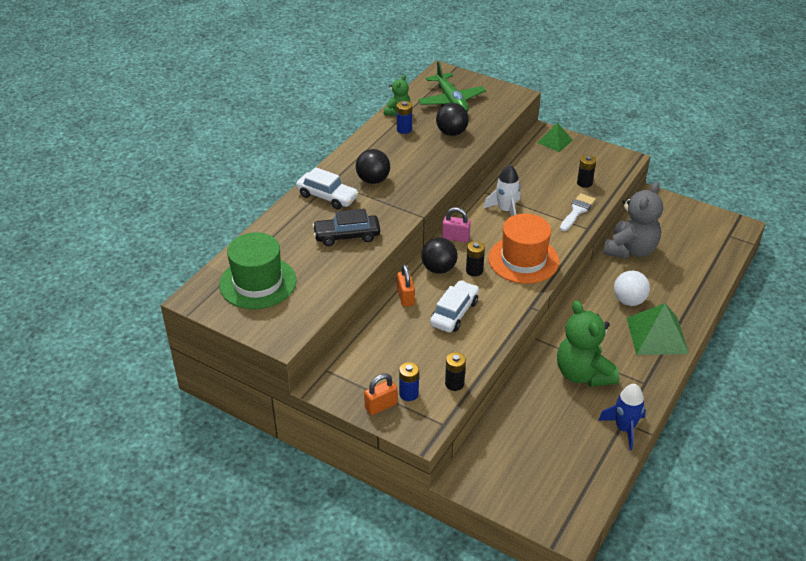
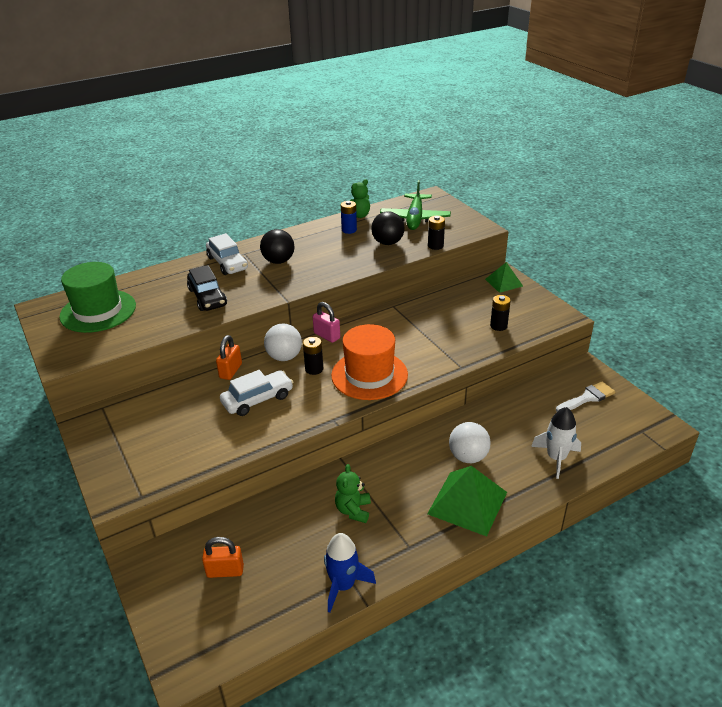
camera: 30 degrees right, 5 degrees down
black car [312,209,380,246] -> black car turned 135 degrees counterclockwise [187,265,227,311]
orange padlock [364,373,398,415] -> orange padlock moved to [202,537,244,578]
blue battery [399,362,419,401] -> none
black ball [421,238,458,274] -> white ball [264,324,302,361]
black battery [445,352,466,391] -> black battery moved to [428,216,445,250]
white rocket [483,165,520,216] -> white rocket moved to [531,407,581,479]
green teddy bear [557,300,619,387] -> green teddy bear [335,464,371,523], size x0.53
white brush [560,193,596,231] -> white brush moved to [556,381,615,411]
grey teddy bear [603,182,663,259] -> none

